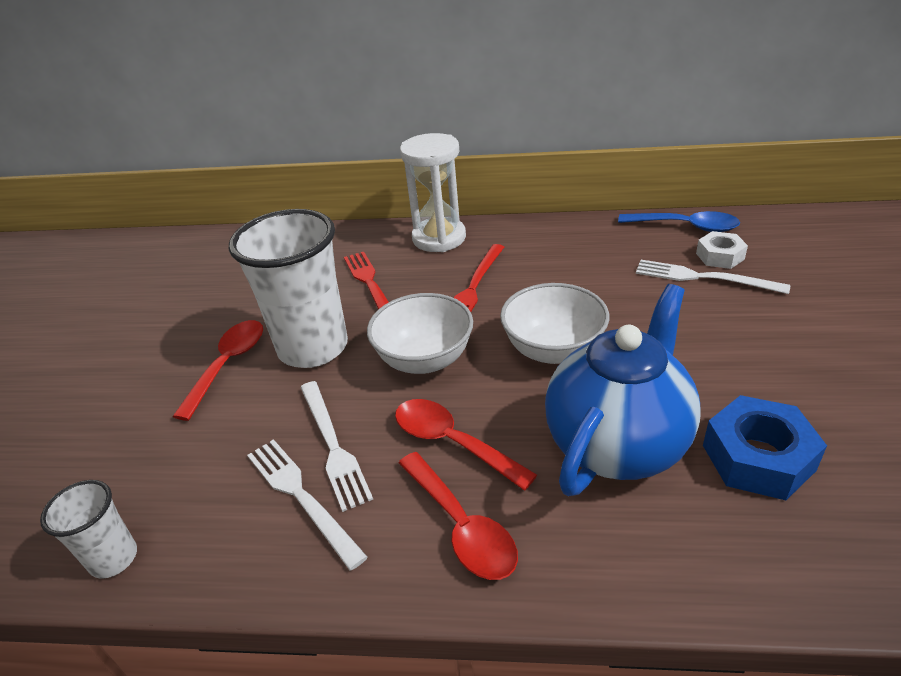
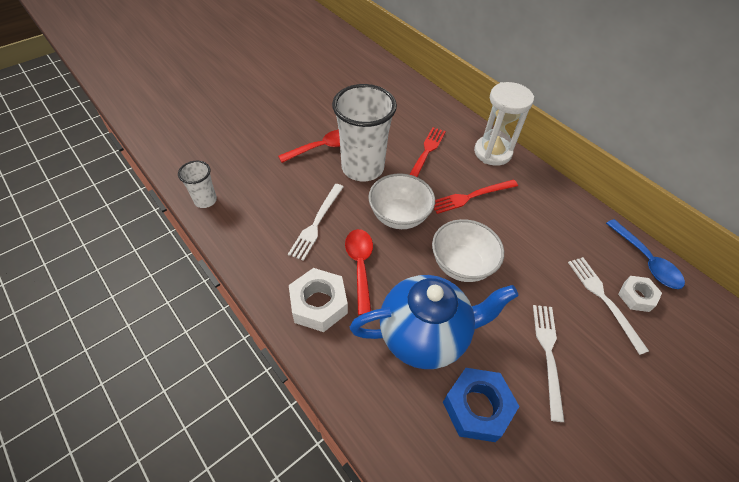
camera: 40 degrees right, 15 degrees up
white fork [247,439,368,570] -> white fork moved to [533,305,564,422]
red spoon [399,452,518,580] -> white nut [289,268,348,332]

